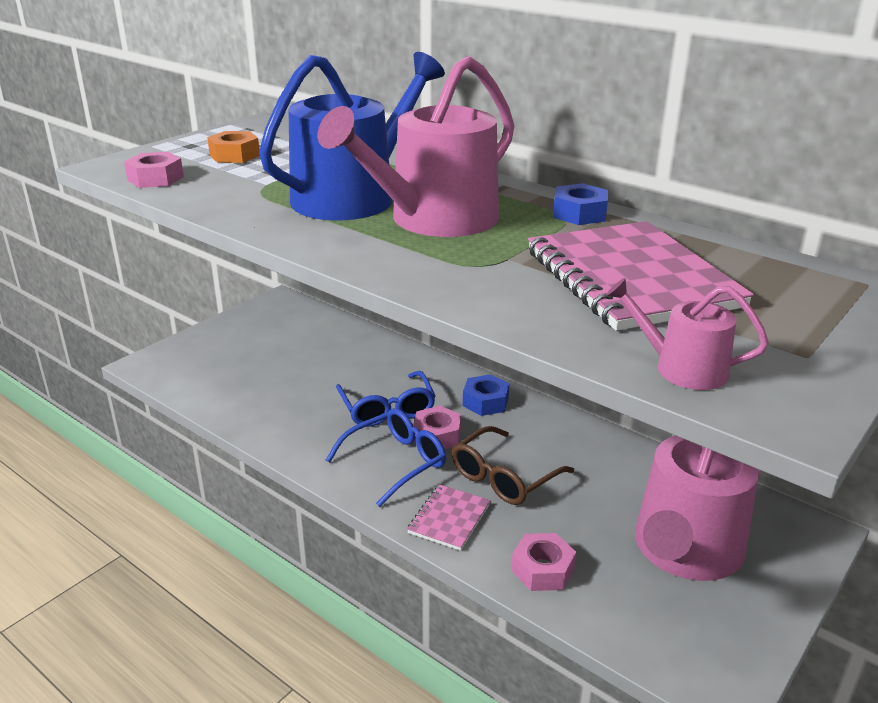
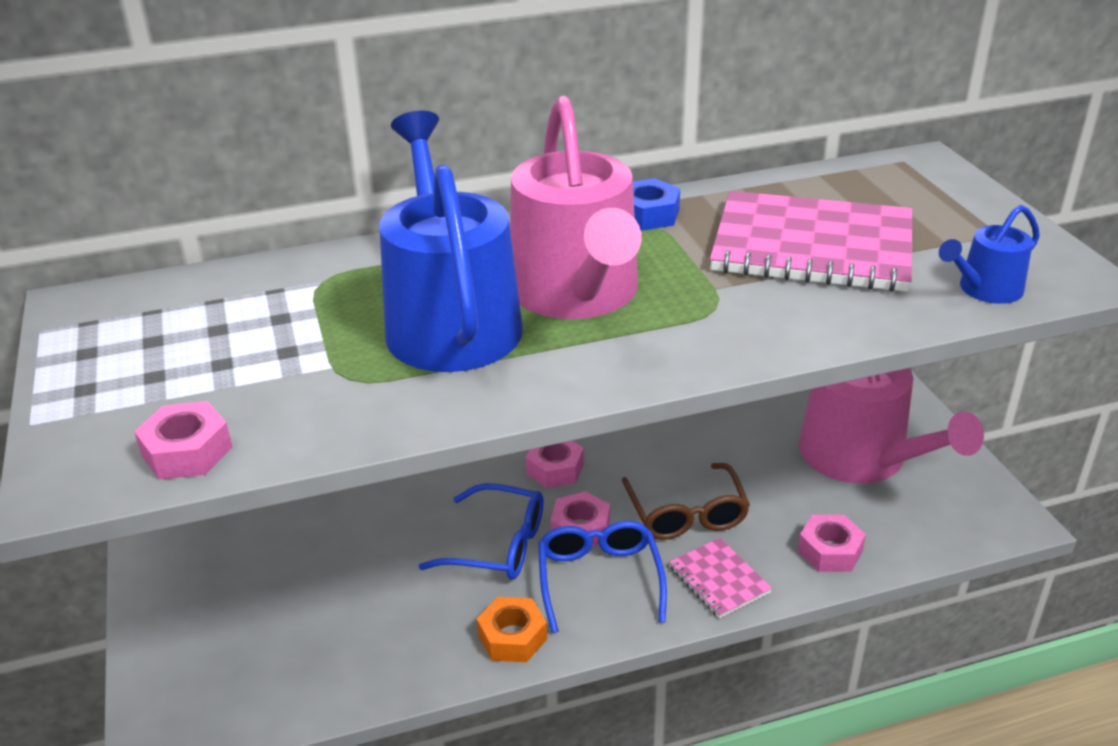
camera: 55 degrees left, 5 degrees up
orange nut [207,131,260,163] -> orange nut moved to [477,597,547,662]
blue nut [463,374,509,416] -> pink nut [526,441,584,488]
pink watering can [606,278,769,390] -> blue watering can [939,205,1040,304]

